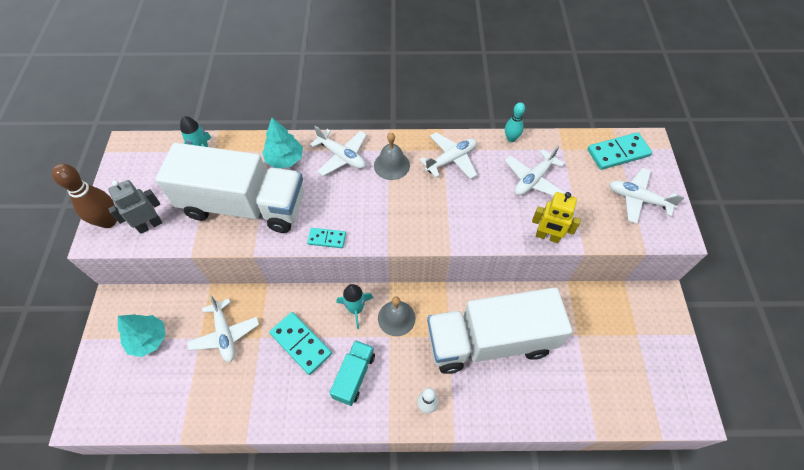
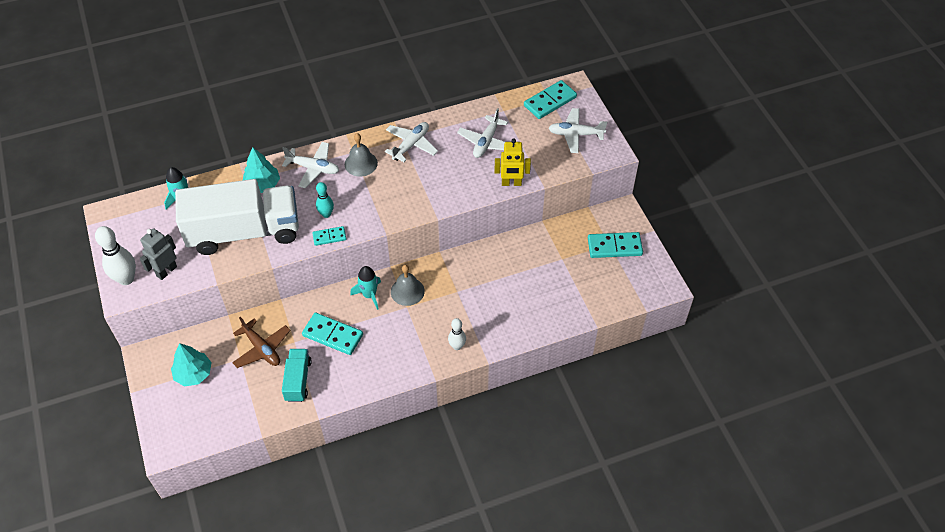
camera: 20 degrees left, 5 degrees down
brown bowling pin [52,163,117,228] -> white bowling pin [95,226,136,285]
white plane [187,295,259,362] -> brown plane [232,317,291,368]
turquoise truck [329,340,375,406] -> turquoise truck moved to [282,349,312,402]
white truck [427,287,573,374] -> none
turquoise bowling pin [505,102,525,142] -> turquoise bowling pin moved to [316,182,334,218]
none -> turquoise domino [588,232,643,258]

